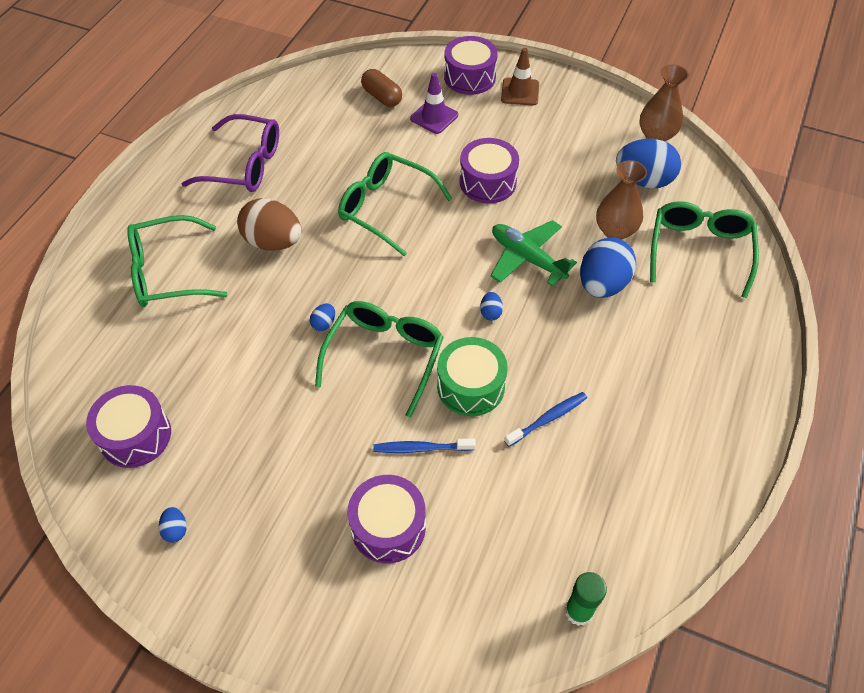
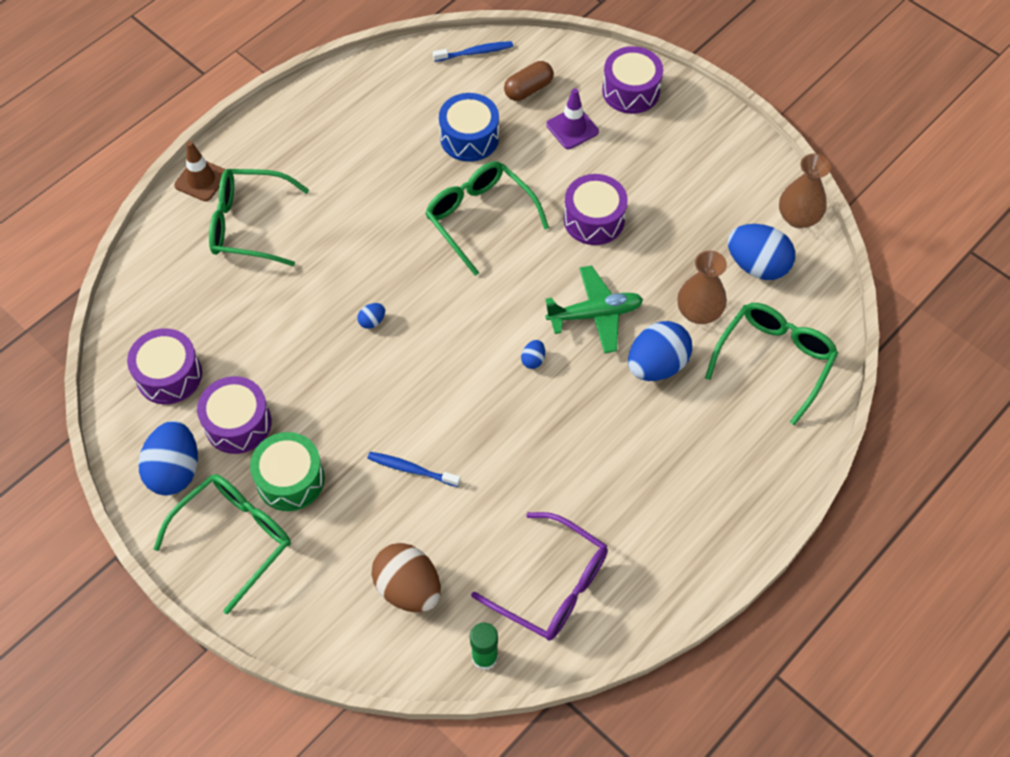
camera: 20 degrees right, 5 degrees up
blue egg [159,507,187,543] -> blue egg [139,421,198,495], size x2.33
purple glasses [182,114,279,192] -> purple glasses moved to [471,512,608,641]
brown egg [237,198,301,251] -> brown egg moved to [372,543,441,612]
green glasses [315,301,444,418] -> green glasses moved to [154,474,291,614]
purple drum [348,475,426,564] -> purple drum moved to [197,376,272,454]
brown capsule [361,69,402,107] -> brown capsule turned 75 degrees clockwise [504,61,554,101]
green drum [437,337,508,416] -> green drum moved to [250,432,325,511]
green plane [491,220,577,286] -> green plane turned 105 degrees clockwise [545,265,643,354]
brown traffic cone [501,48,539,106] -> brown traffic cone moved to [174,141,226,201]
blue toothbrush [504,392,587,447] -> blue toothbrush moved to [433,41,513,62]
none -> blue drum [439,93,499,162]

